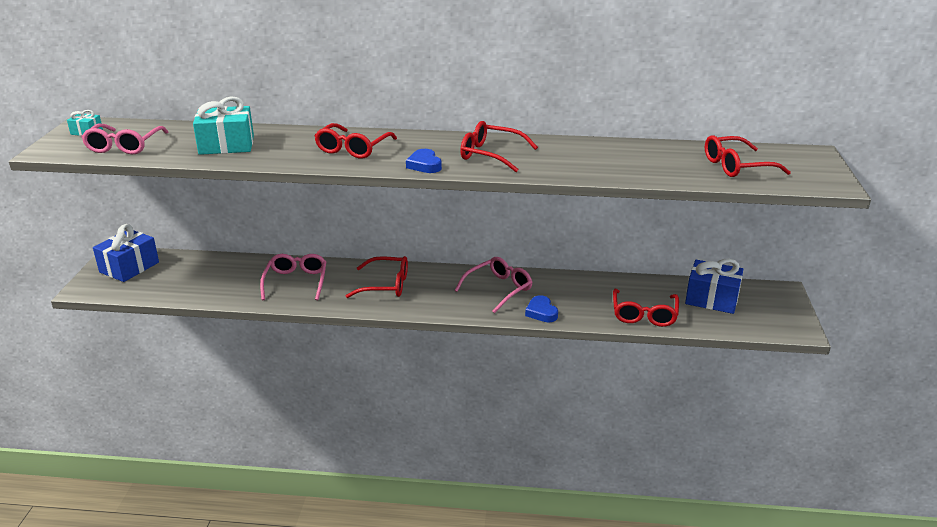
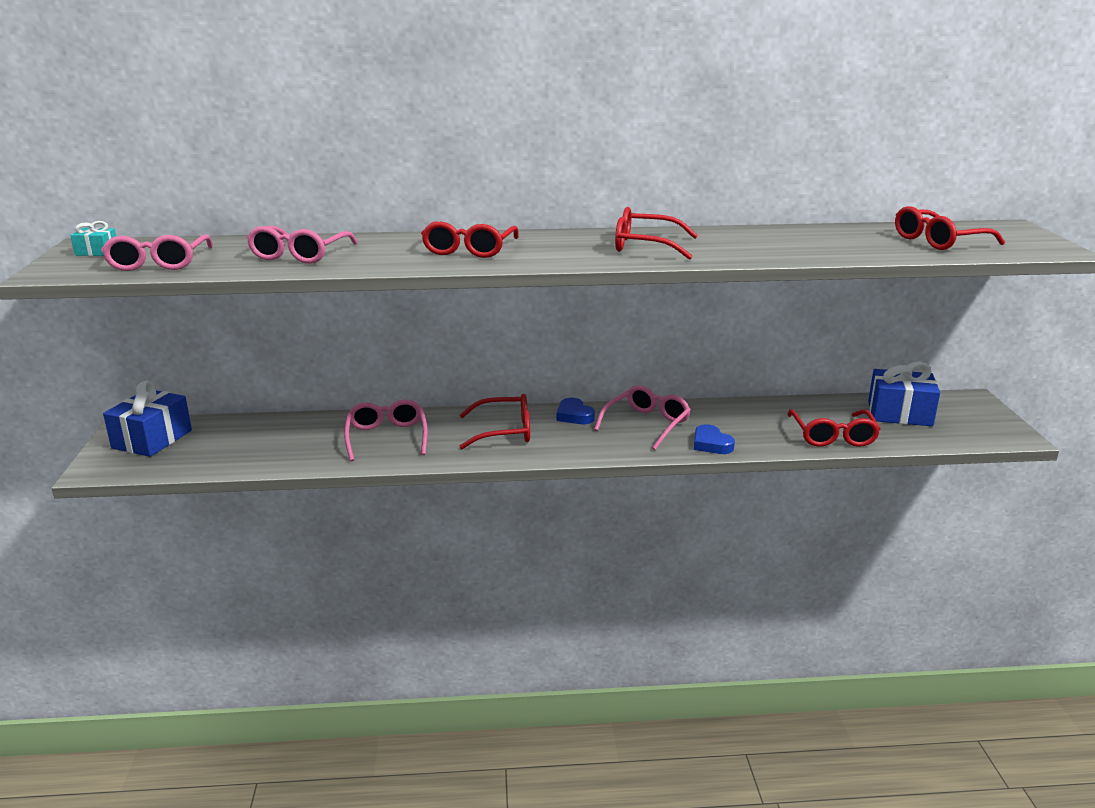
camera: 10 degrees left, 5 degrees down
turquoise gift [193,96,254,155] -> pink glasses [247,226,358,264]
blue heart [406,149,442,173] -> blue heart moved to [557,398,595,424]

